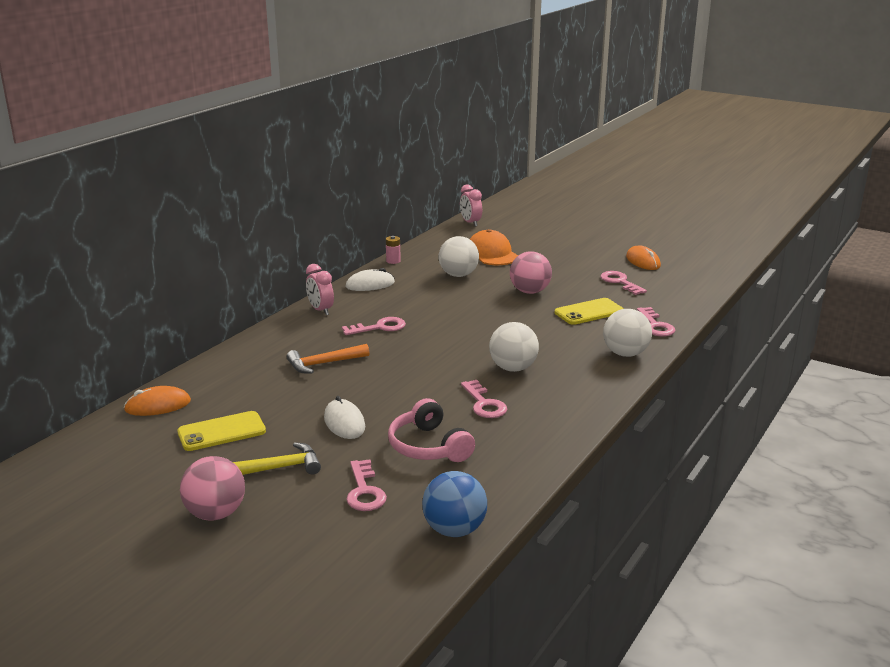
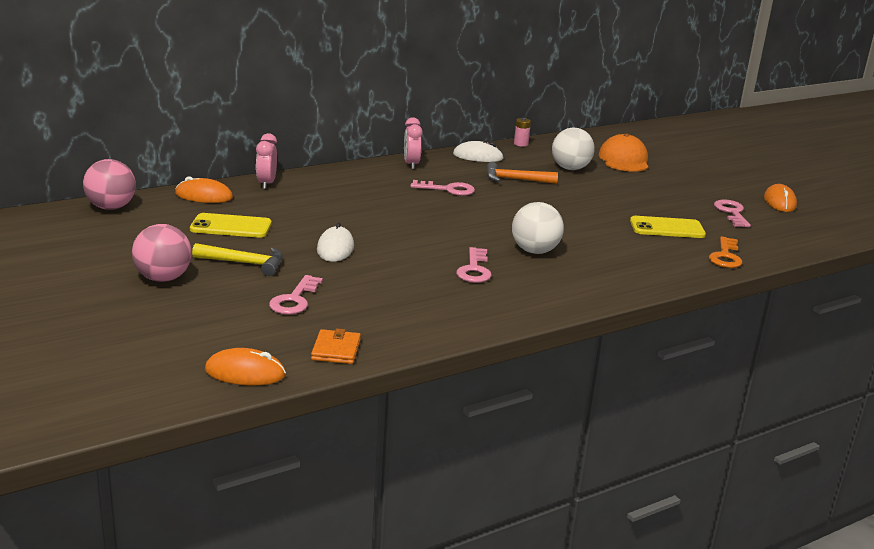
camera: 25 degrees right, 0 degrees up
orange hammer [287,344,370,374] -> orange hammer moved to [486,162,558,184]
pink headphones [388,398,475,462] -> none
blue ball [422,471,487,537] -> orange wallet [311,329,361,364]
pink clock [460,184,482,227] -> pink clock moved to [256,133,277,189]
pink ball [510,251,552,294] -> pink ball moved to [83,159,136,210]
white ball [603,309,652,357] -> none
pink key [637,307,676,337] -> orange key [709,236,742,268]
none -> orange mouse [205,348,286,385]

